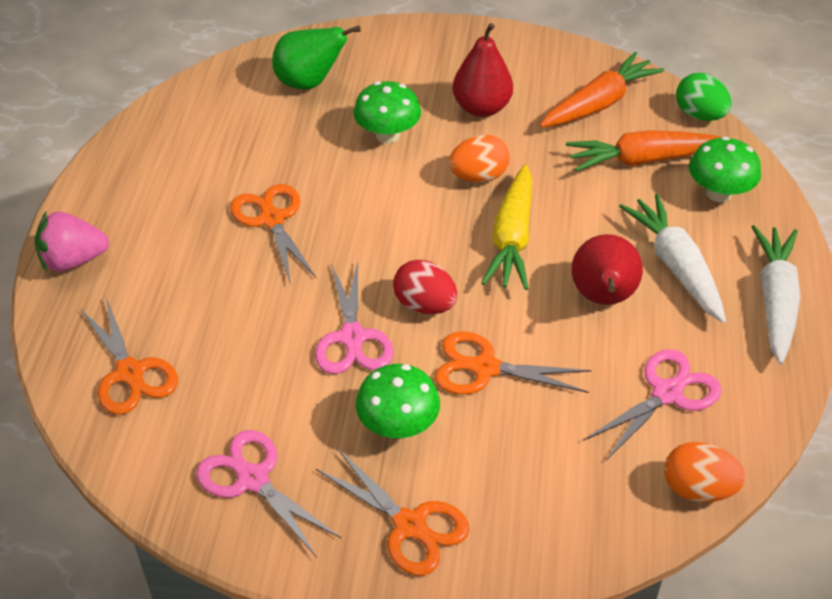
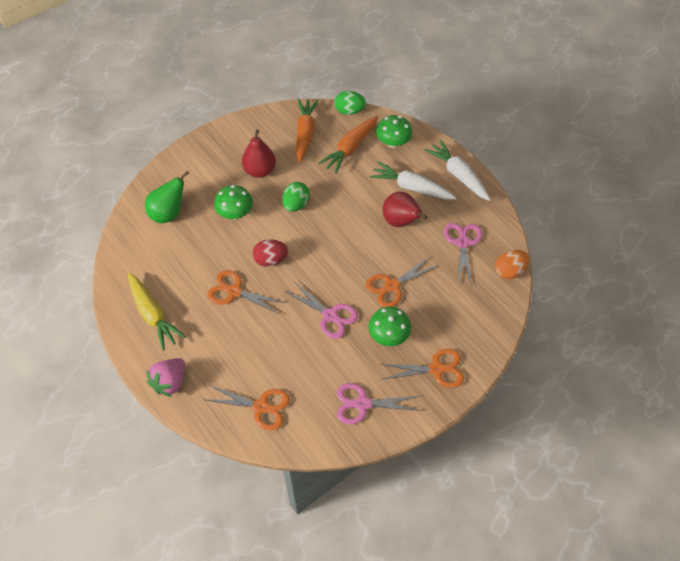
camera: 45 degrees left, 10 degrees up
red egg [393,260,458,314] -> red egg moved to [252,240,288,267]
orange egg [449,135,509,182] -> green egg [282,182,310,212]
yellow carrot [481,164,532,290] -> yellow carrot moved to [128,273,186,351]

